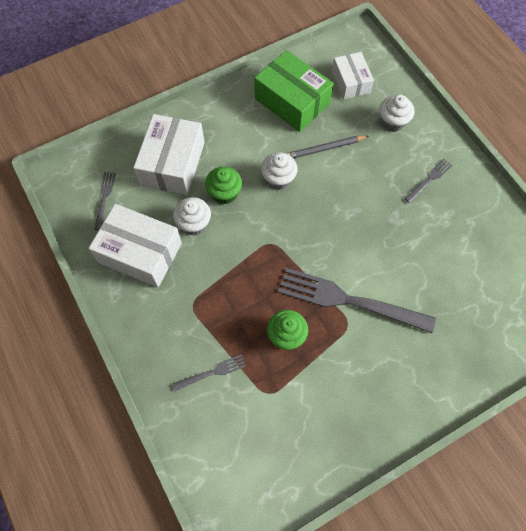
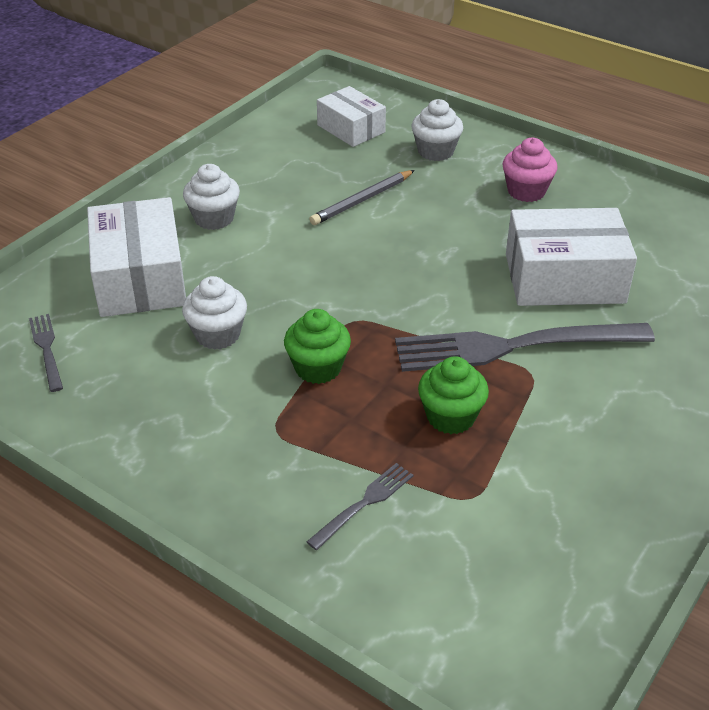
camera: 25 degrees left, 25 degrees down
white box [88,204,182,287] -> white box moved to [506,208,637,306]
green cupcake [205,167,242,204] -> green cupcake moved to [284,309,351,384]
green box [254,50,333,132] -> none
white cupcake [261,152,298,190] -> white cupcake moved to [183,164,240,230]
grey fork [405,159,452,203] -> pink cupcake [502,138,558,202]

